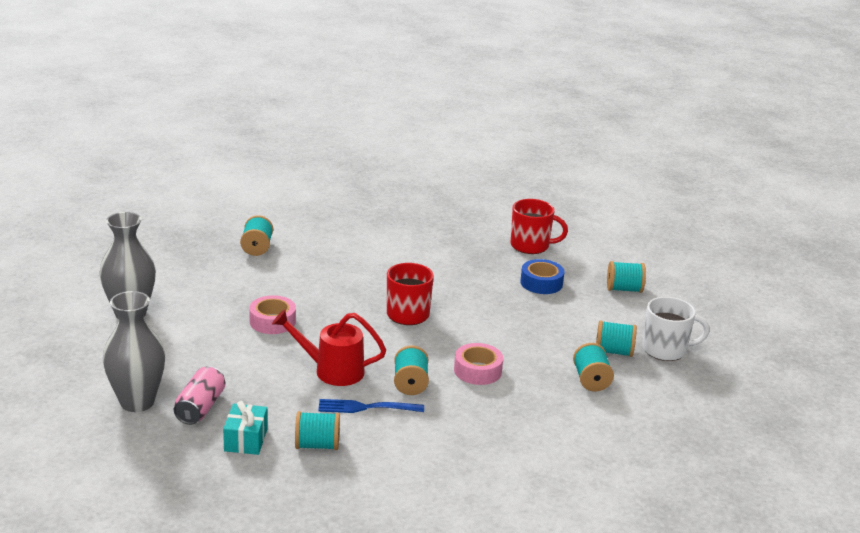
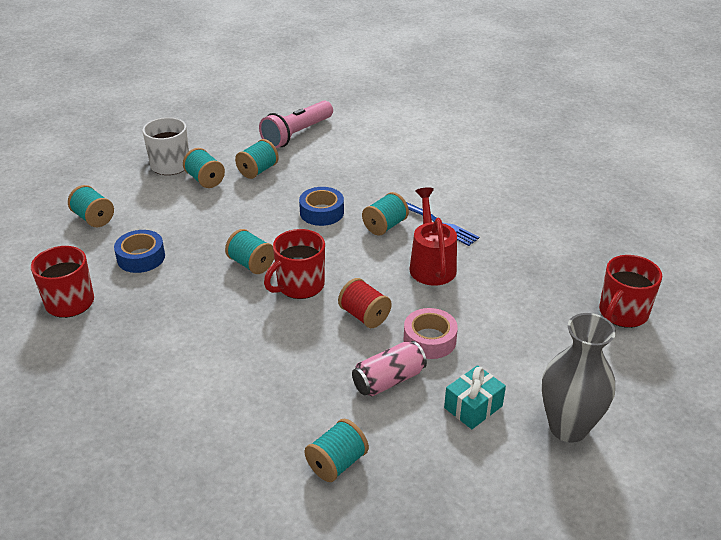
camera: 135 degrees left, 10 degrees up
grey vase [103,291,165,412] -> red mug [599,255,662,328]
pink can [174,366,225,425] -> pink can moved to [352,341,427,396]
turquoise gift [223,401,268,455] -> turquoise gift moved to [444,365,506,429]
red watering can [272,310,386,386] -> red watering can turned 150 degrees counterclockwise [410,187,457,286]
turquoise spool [295,411,340,450] -> turquoise spool moved to [225,229,274,274]
pink tape [454,343,503,385] -> blue tape [299,187,344,226]
none -> pink flashlight [259,101,333,148]
none -> red spool [338,278,391,328]

